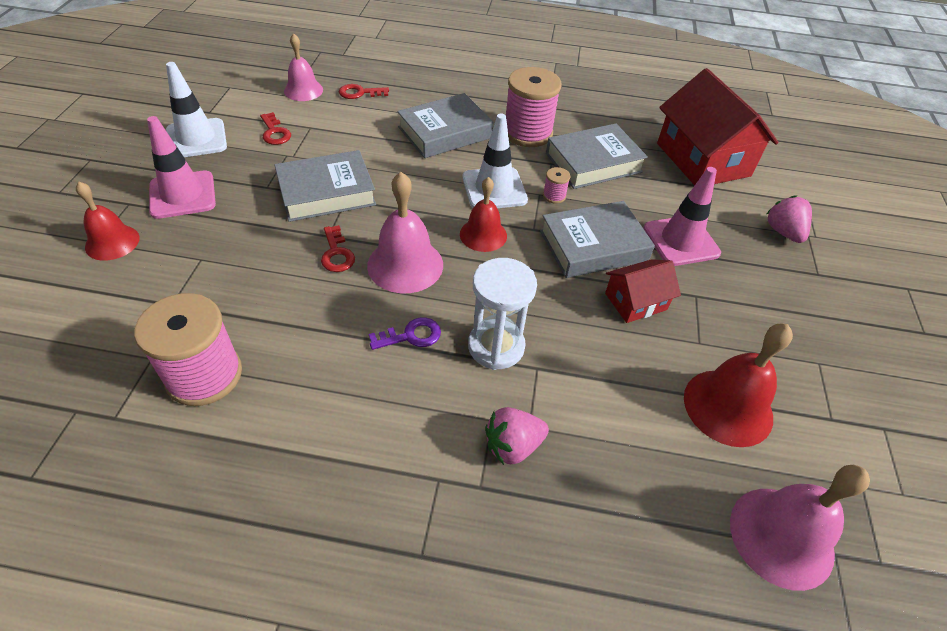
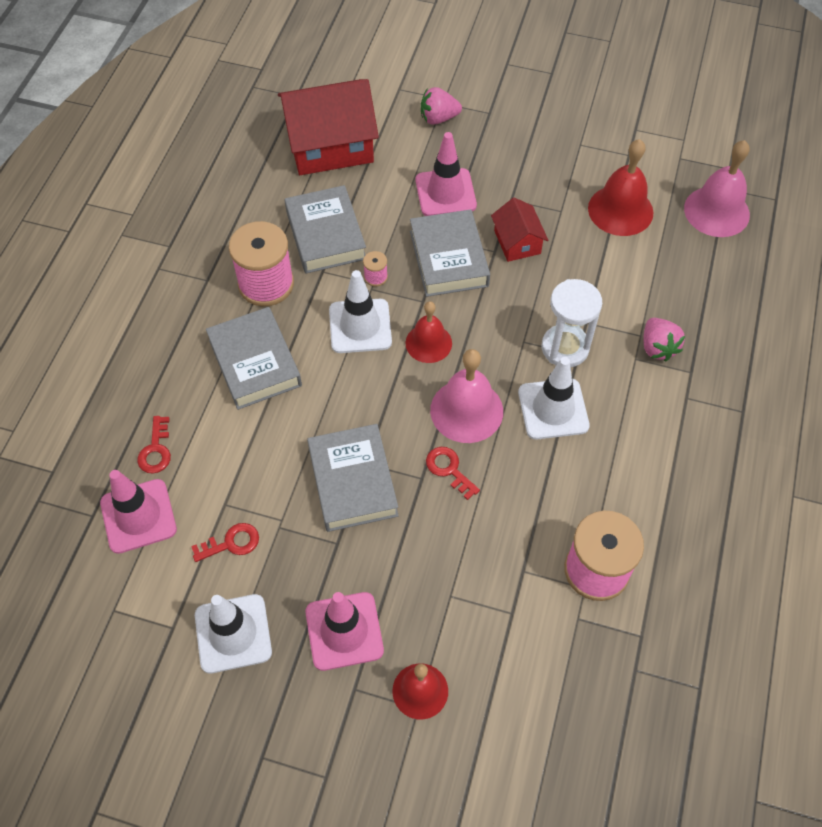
camera: 80 degrees left, 10 degrees up
pink bell [284,33,323,101] -> pink traffic cone [100,470,177,554]
red key [321,225,355,272] -> red key turned 120 degrees counterclockwise [426,447,480,500]
purple key [369,317,441,350] -> white traffic cone [518,357,590,439]

